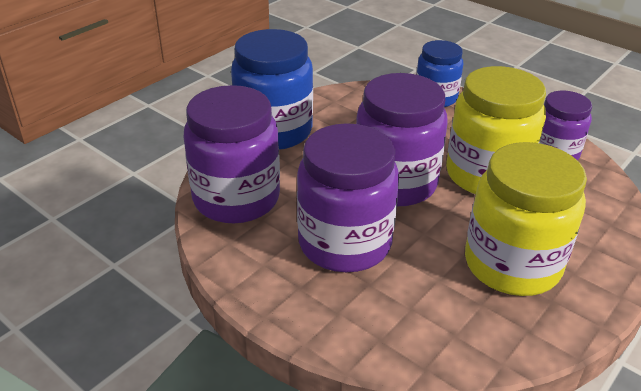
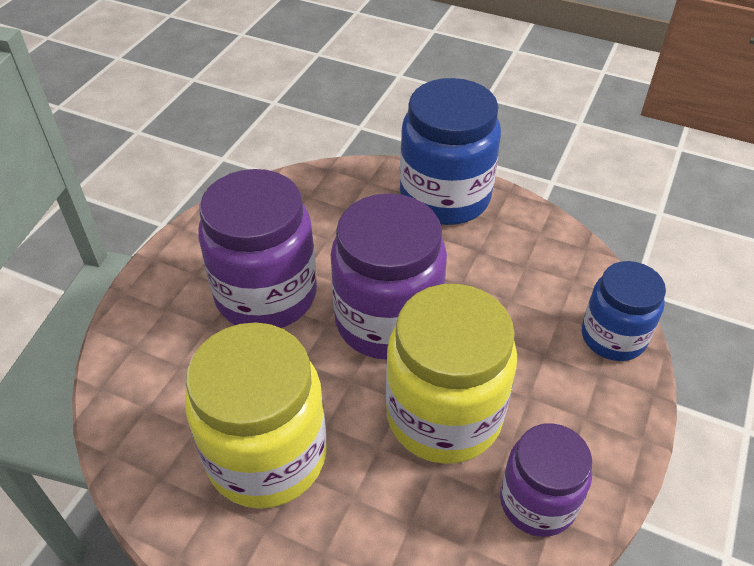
camera: 75 degrees right, 10 degrees up
purple jar [184,85,280,223] -> none

